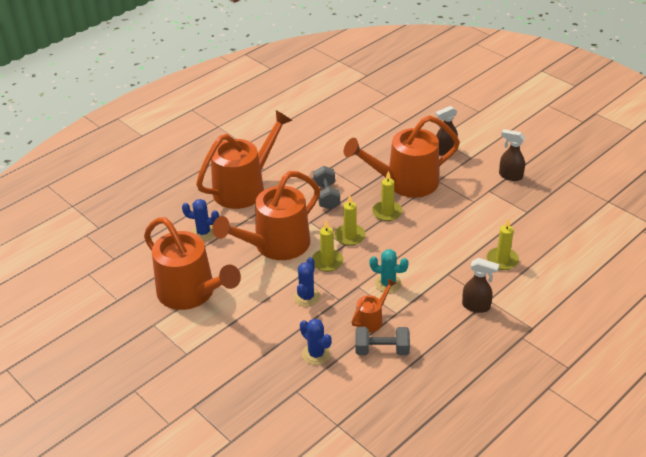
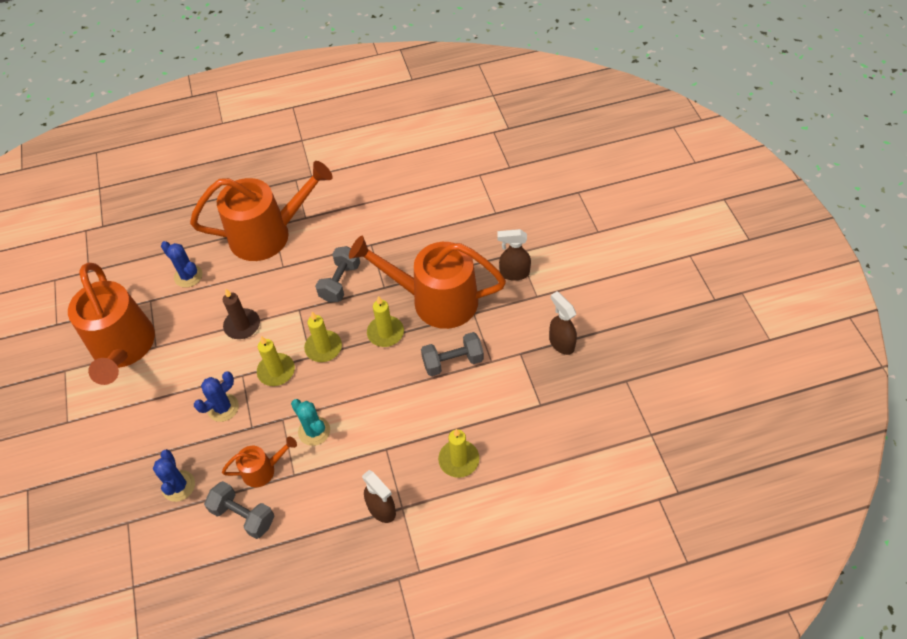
camera: 30 degrees right, 15 degrees up
orange watering can [212,171,320,260] -> brown candle [223,289,260,339]
none -> grey dumbbell [421,332,484,376]

